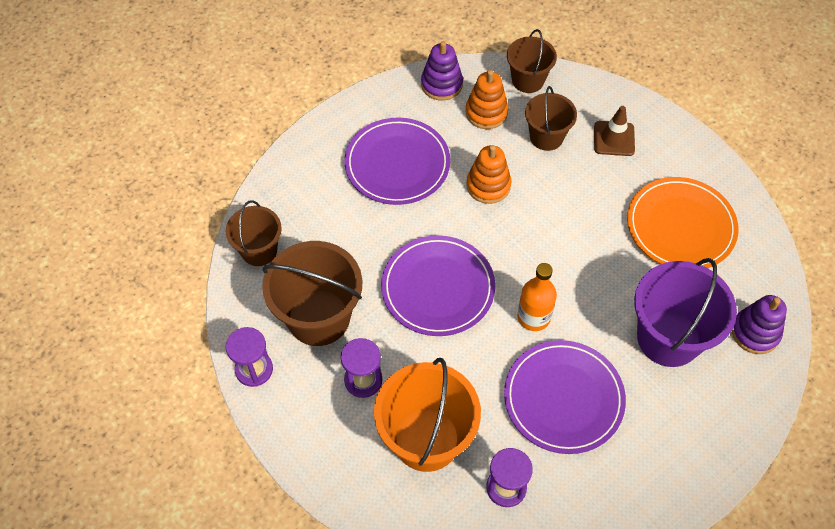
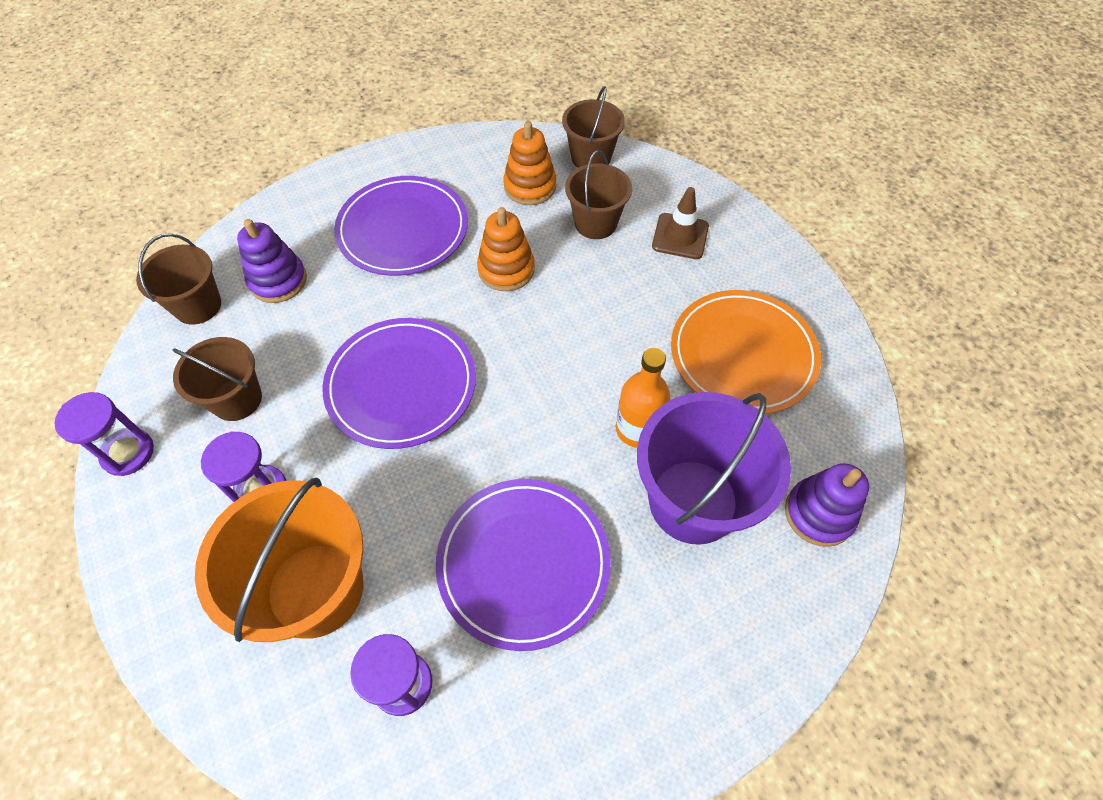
camera: 10 degrees right, 0 degrees up
brown bucket [262,241,362,346] -> brown bucket [173,337,262,421], size x0.60
purple stacking toy [421,41,463,101] -> purple stacking toy moved to [237,219,307,303]
orange bottle [517,263,557,331] -> orange bottle moved to [616,348,670,448]

